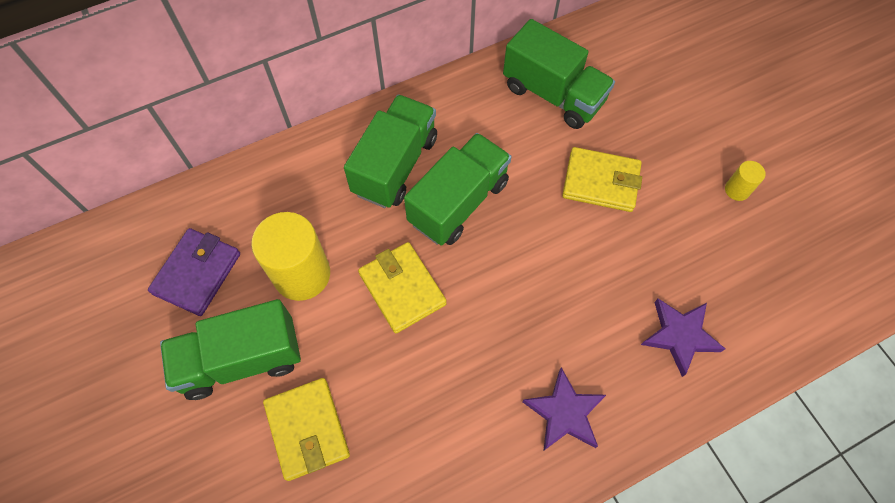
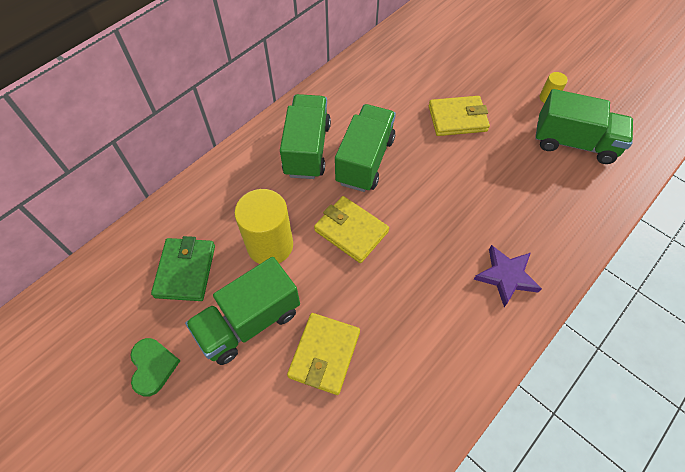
camera: 20 degrees left, 5 degrees down
purple wallet [148,228,240,316] -> green wallet [151,236,215,301]
yellow wallet [263,378,350,481] -> yellow wallet turned 60 degrees clockwise [287,313,360,395]
green truck [503,19,615,129] -> green truck moved to [535,89,633,164]
purple star [641,299,725,377] -> none
none -> green heart [130,338,180,397]

